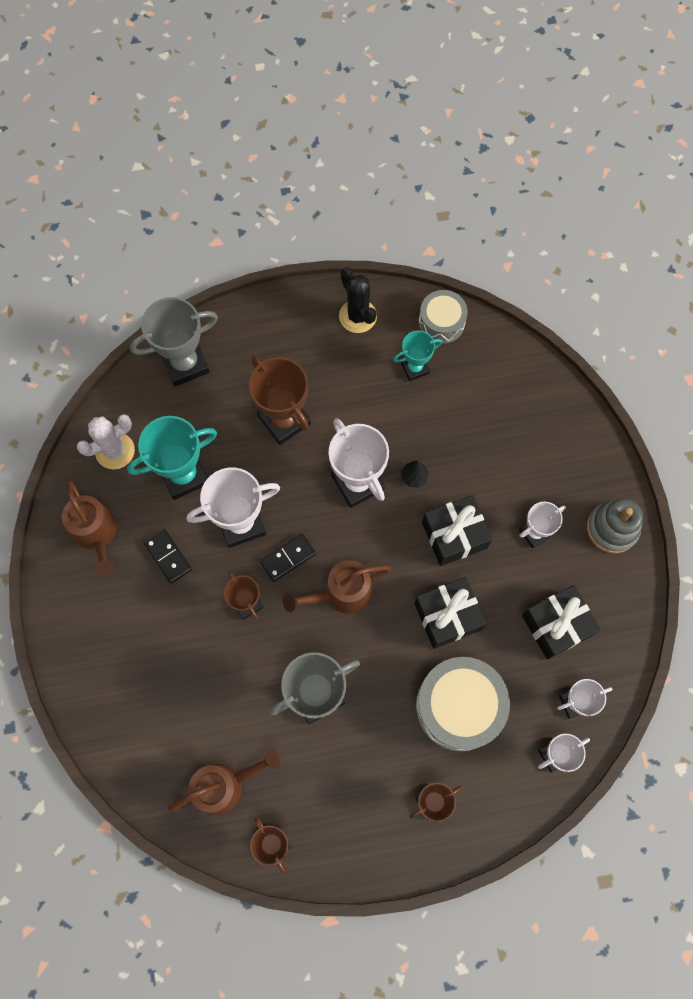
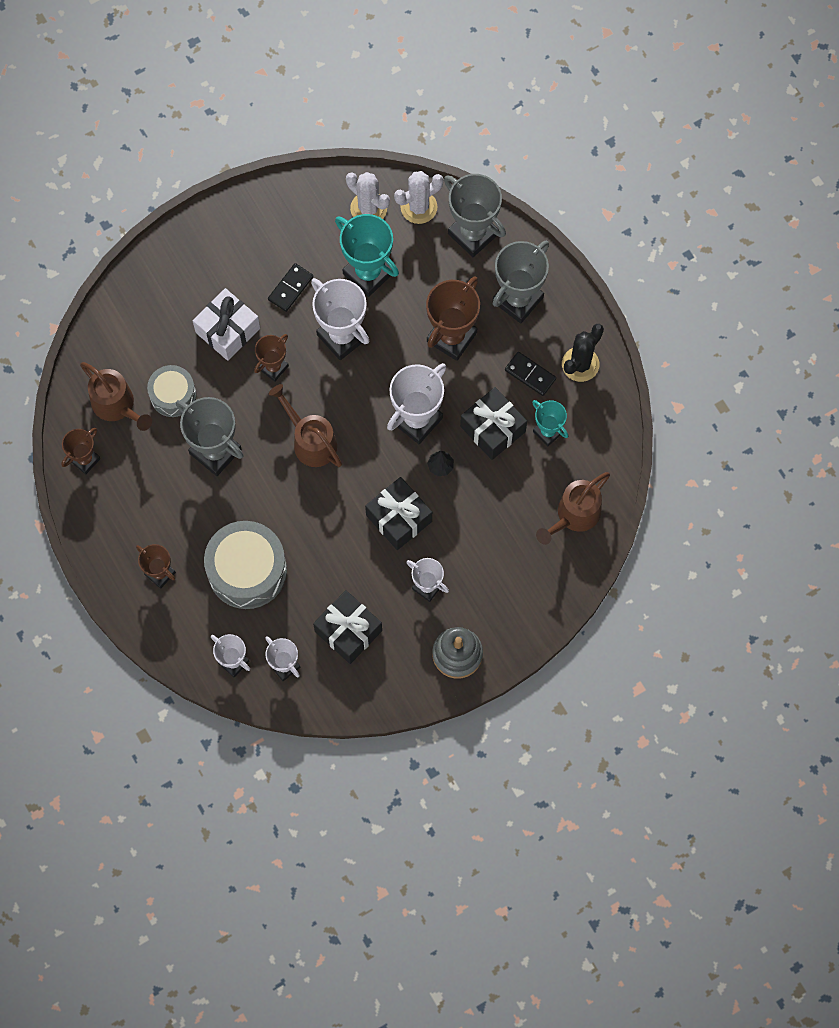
camera: 70 degrees right, 0 degrees up
brown watering can [62,481,117,576] -> brown watering can moved to [536,472,610,545]
black domino [260,534,316,582] -> black domino moved to [505,352,556,396]
black gift [414,577,486,649] -> black gift moved to [460,387,527,460]
grey drum [419,290,468,344] -> grey drum moved to [147,365,196,417]
none -> white gift [193,288,260,361]
none -> white cactus [394,171,443,224]
none -> grey trophy [492,241,549,323]

